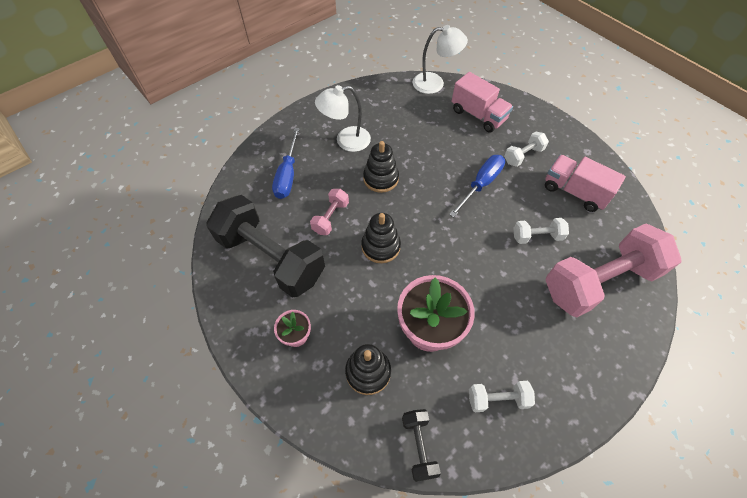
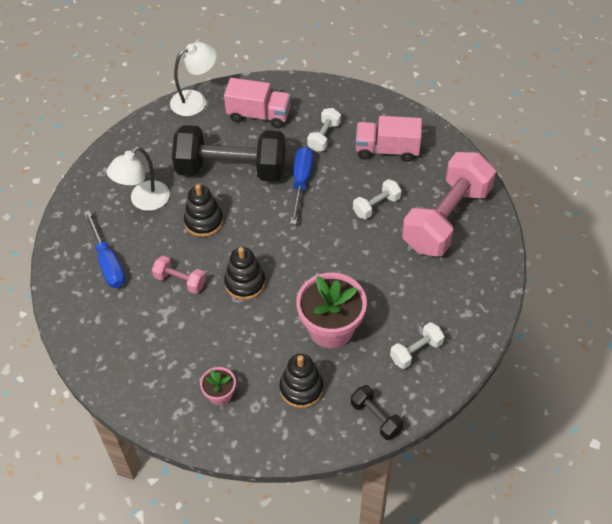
camera: 30 degrees left, 5 degrees down
black dumbbell [207,195,325,297] -> black dumbbell moved to [172,125,285,182]
pink dumbbell [310,189,349,235] -> pink dumbbell turned 60 degrees counterclockwise [152,256,206,294]

